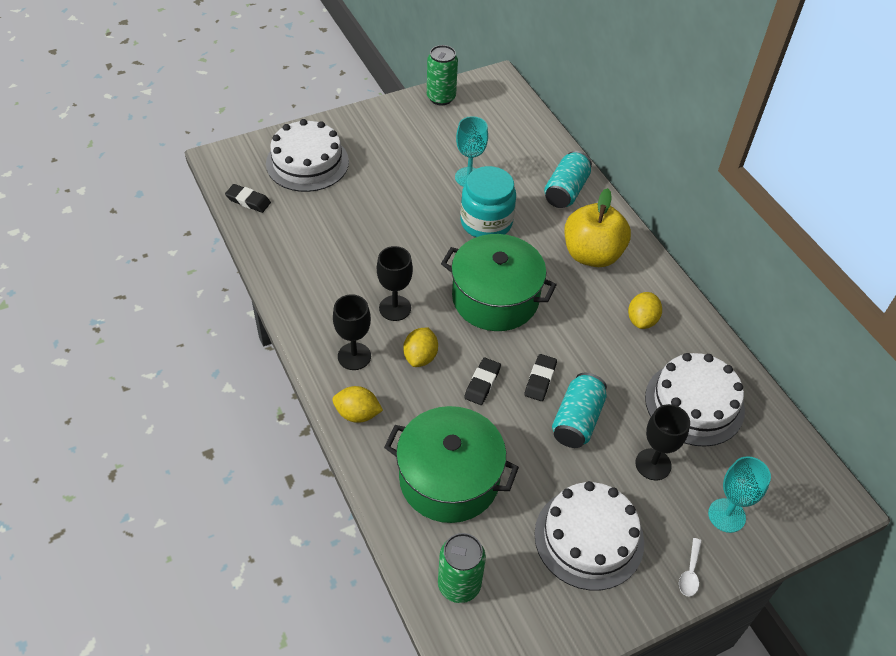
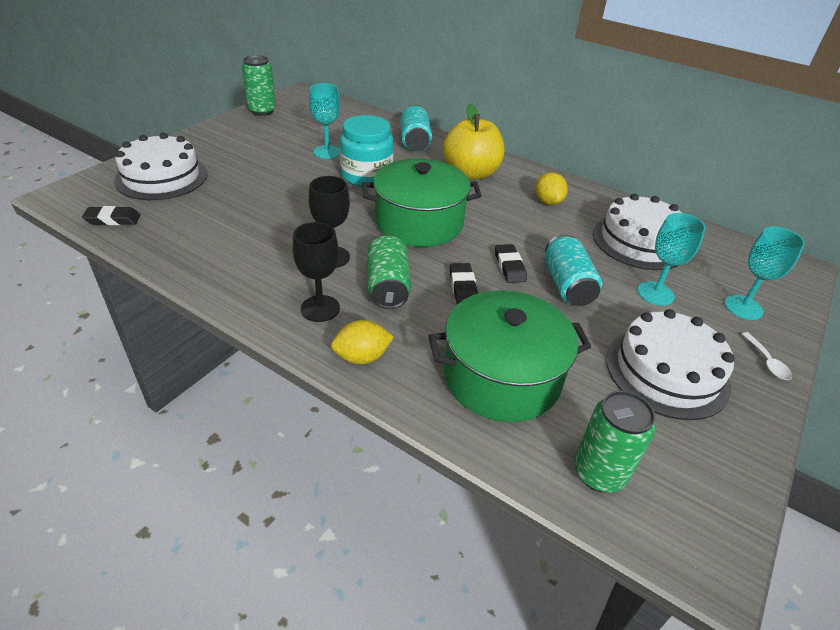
camera: 30 degrees left, 10 degrees down
yellow lemon [403,327,438,367] -> green can [367,235,411,309]
black goblet [635,404,690,480] -> turquoise goblet [637,213,706,306]

